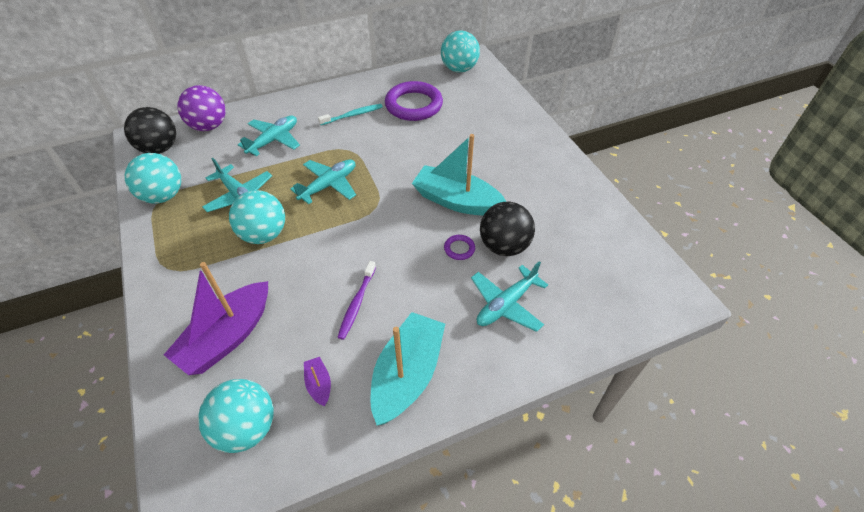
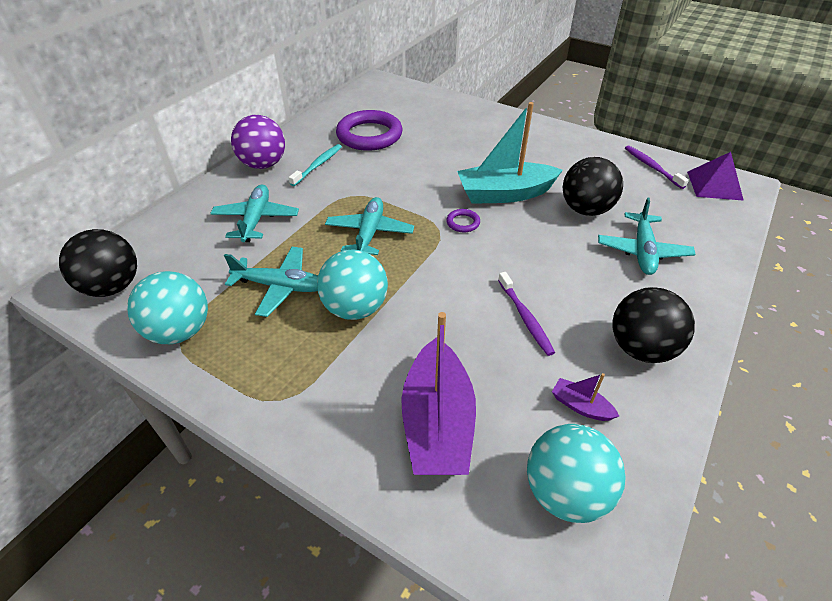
camera: 35 degrees left, 5 degrees down
purple ball [177,85,226,131] -> purple ball moved to [231,115,285,169]
turquoise boat [370,312,445,426] -> black ball [612,287,695,363]
turquoise ball [441,30,480,73] -> none
purple ring [444,235,475,260] -> purple ring moved to [446,209,480,232]
none -> purple toothbrush [625,145,689,189]
none -> purple pyramid [687,152,744,201]

